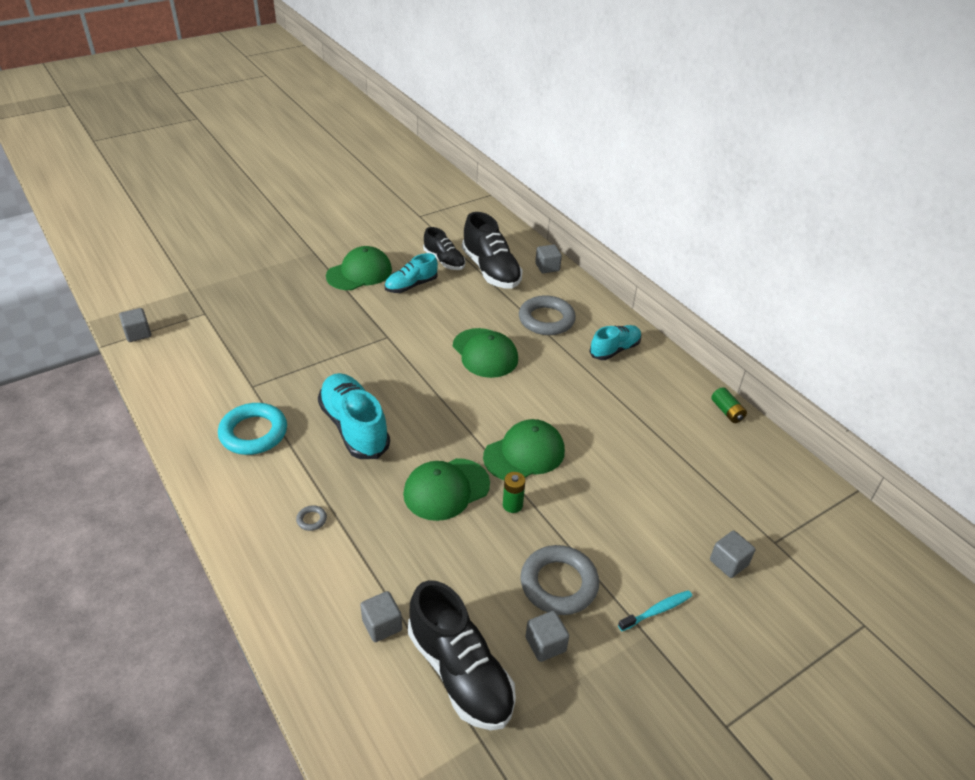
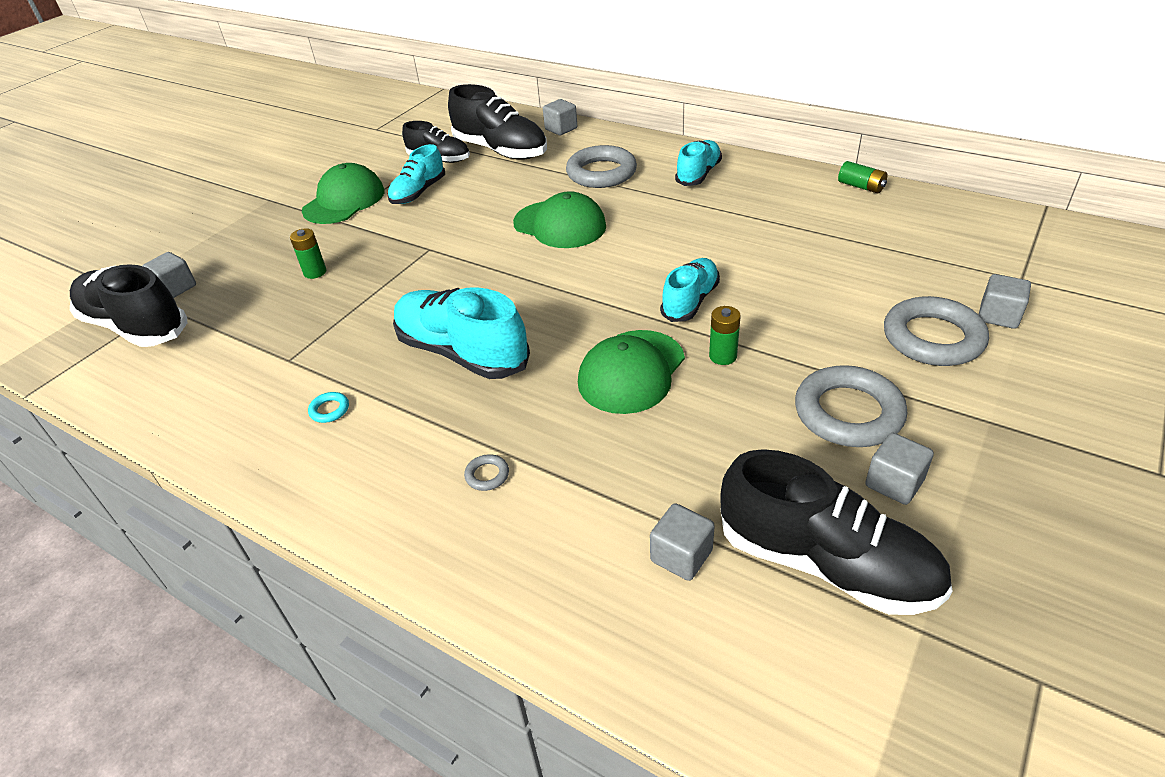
camera: 20 degrees left, 0 degrees up
grey cube [119,308,151,342] -> grey cube moved to [143,252,196,298]
turquoise ring [218,403,287,455] -> turquoise ring [308,392,349,423], size x0.41
green cap [483,419,565,480] -> turquoise shoe [660,258,720,322]
turquoise toothbrush [618,590,692,631] -> none
none -> black shoe [70,264,187,347]
none -> green battery [290,228,327,279]
none -> grey ring [884,296,989,366]

